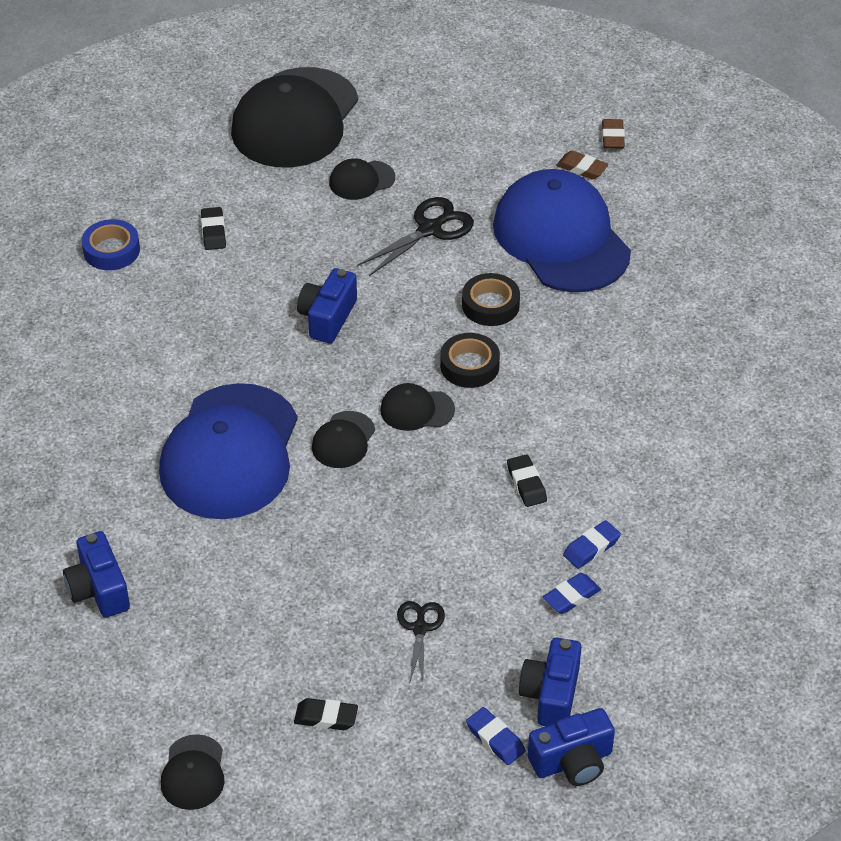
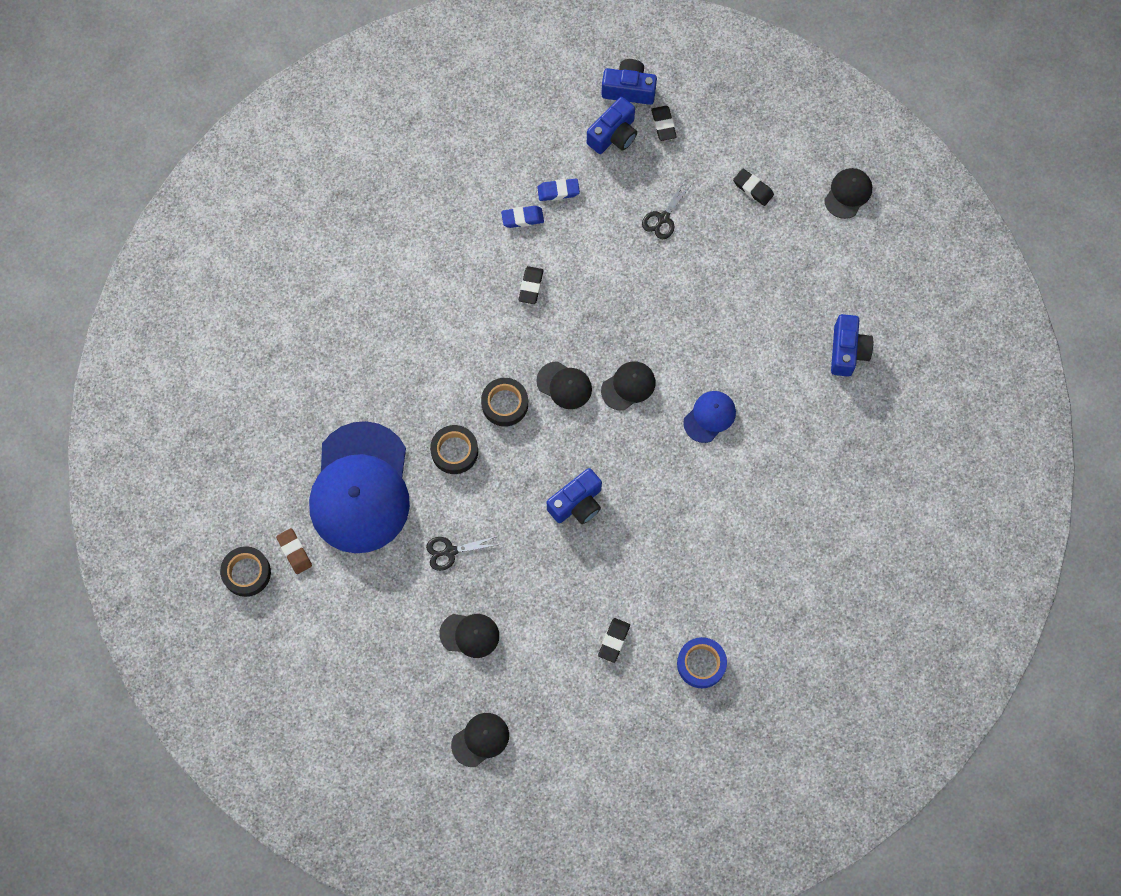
camera: 150 degrees left, 25 degrees up
blue cap [159,383,298,519] -> blue cap [683,391,736,443], size x0.43
black cap [231,67,358,167] -> black cap [451,713,509,767], size x0.43
black scissors [357,197,474,276] -> black scissors [426,536,501,571], size x0.65
blue eraser [466,707,526,765] -> black eraser [651,106,677,141]
brown eraser [602,119,625,149] -> black tape [220,546,271,597]

